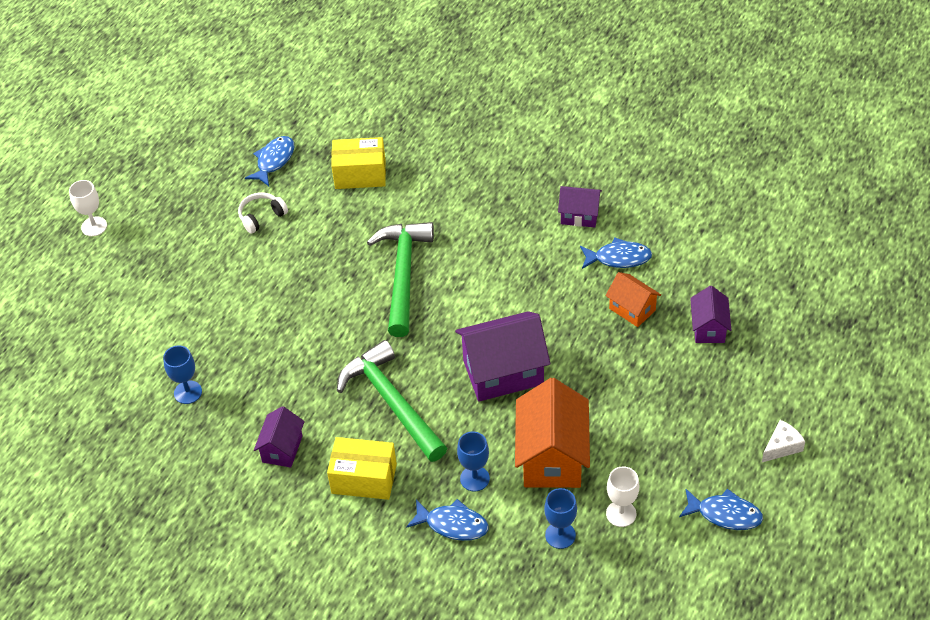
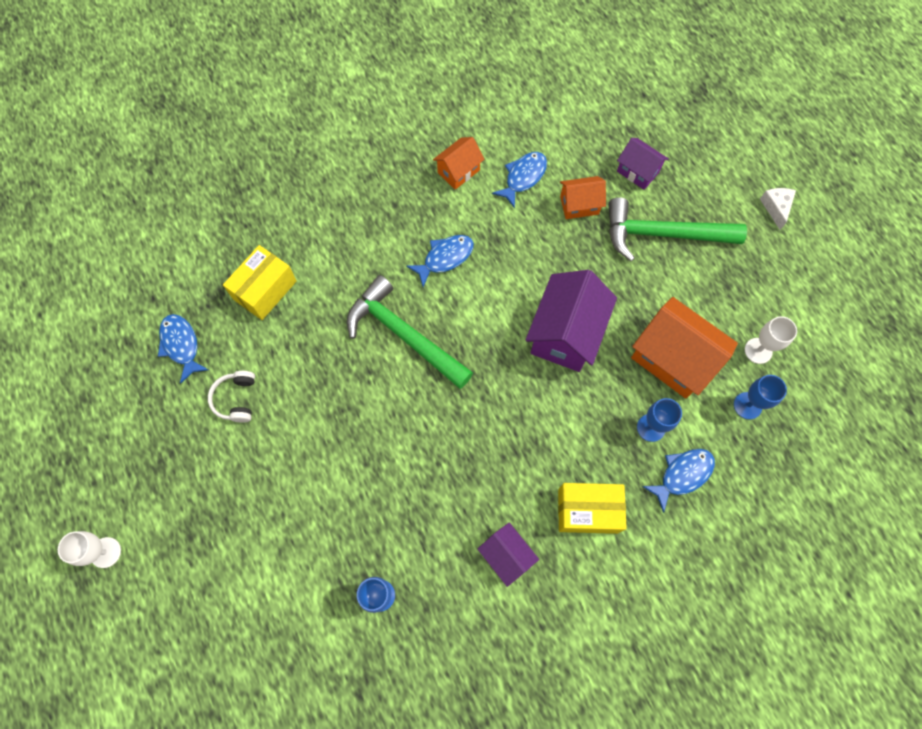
camera: 55 degrees left, 20 degrees up
yellow box [327,437,397,500] -> yellow box turned 45 degrees clockwise [558,483,627,534]
green hammer [337,340,447,462] -> green hammer moved to [608,197,747,262]
purple house [558,186,602,227] -> orange house [433,137,485,190]
blue fish [679,489,763,530] -> blue fish moved to [406,235,474,287]

